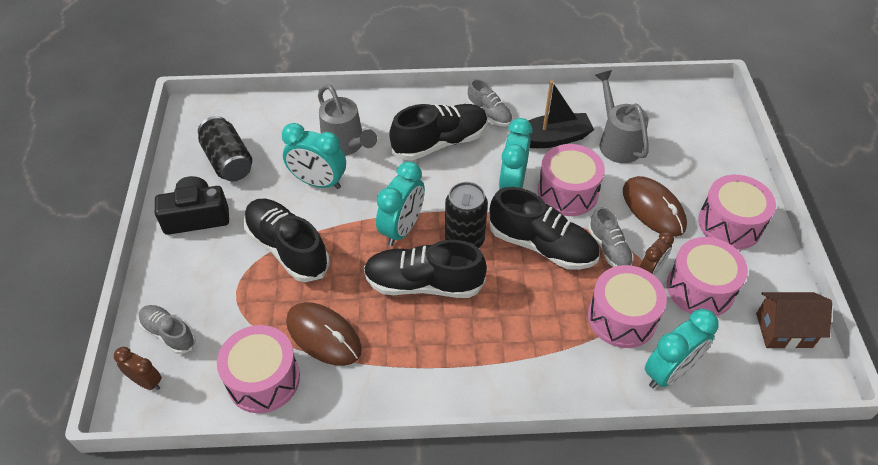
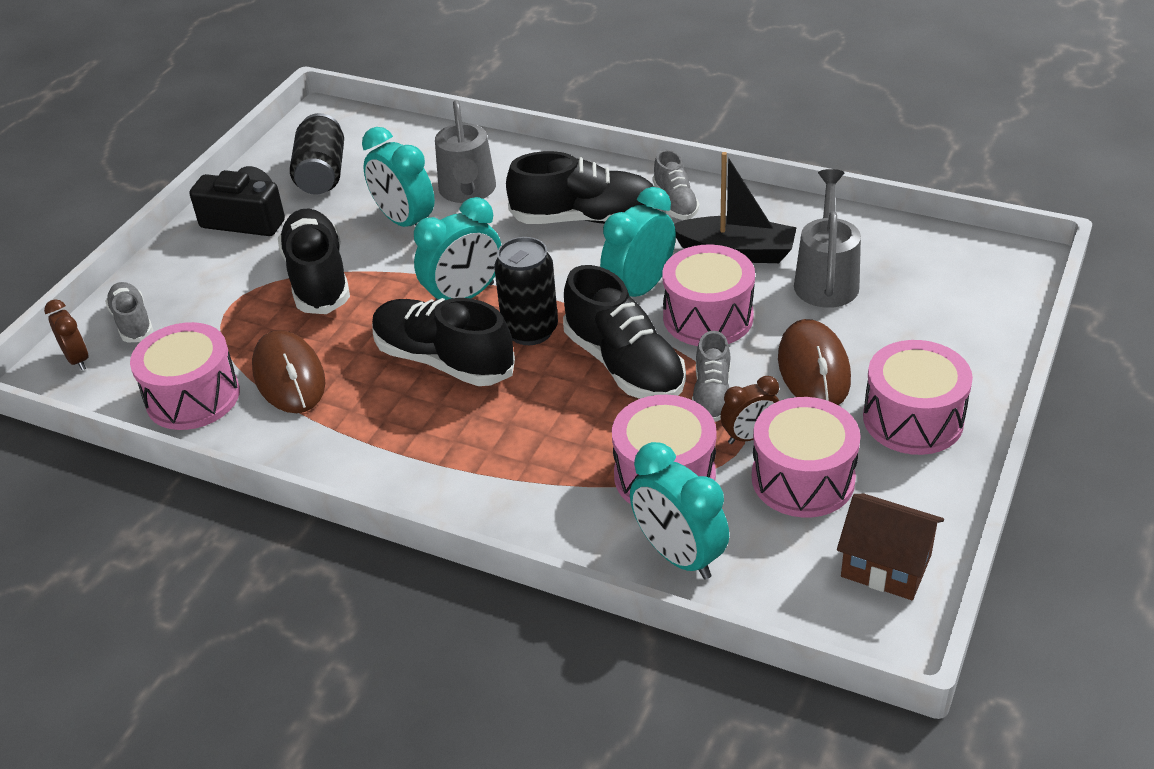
camera: 30 degrees right, 10 degrees down
turquoise clock [645,309,719,388] -> turquoise clock turned 60 degrees clockwise [630,442,729,579]

